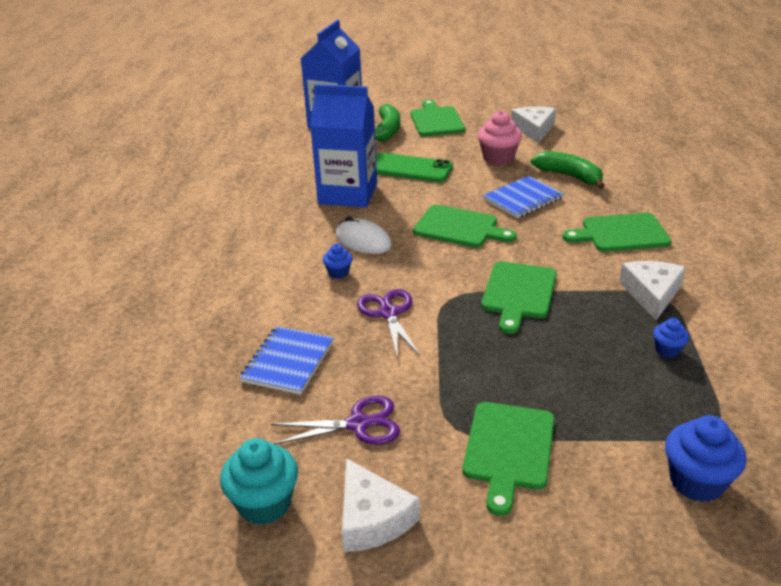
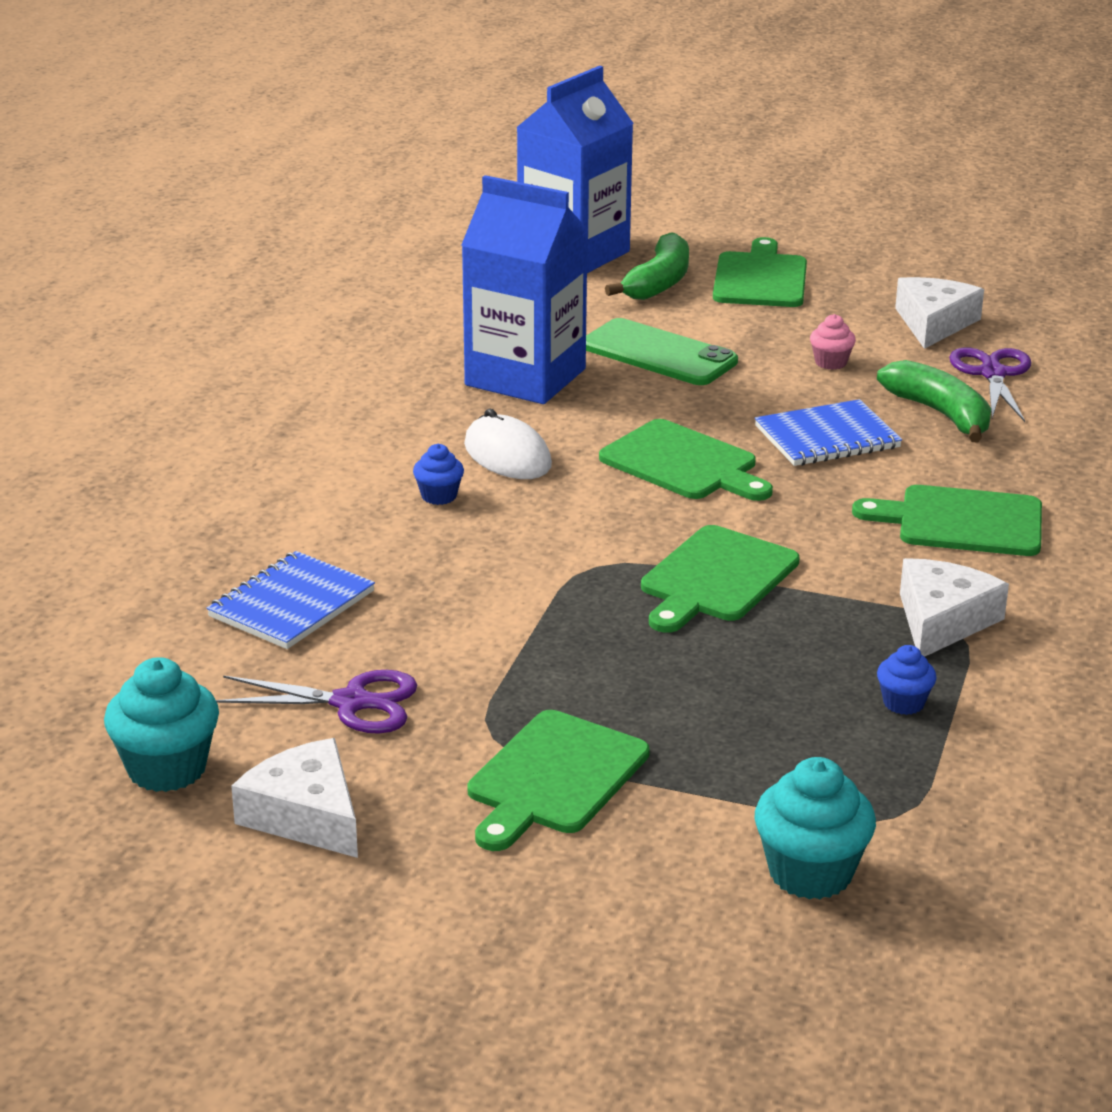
camera: 15 degrees right, 5 degrees down
white cheese [342,458,420,552] -> white cheese turned 150 degrees clockwise [231,738,358,858]
purple scissors [357,289,420,358] -> purple scissors moved to [949,347,1031,422]
pink cupcake [478,110,522,165] -> pink cupcake [810,314,856,370], size x0.55
blue cupcake [665,415,746,502] -> turquoise cupcake [755,757,876,899]

